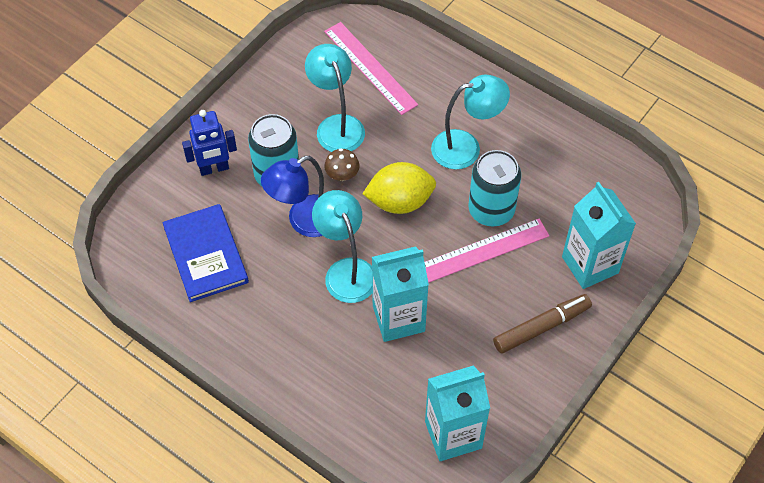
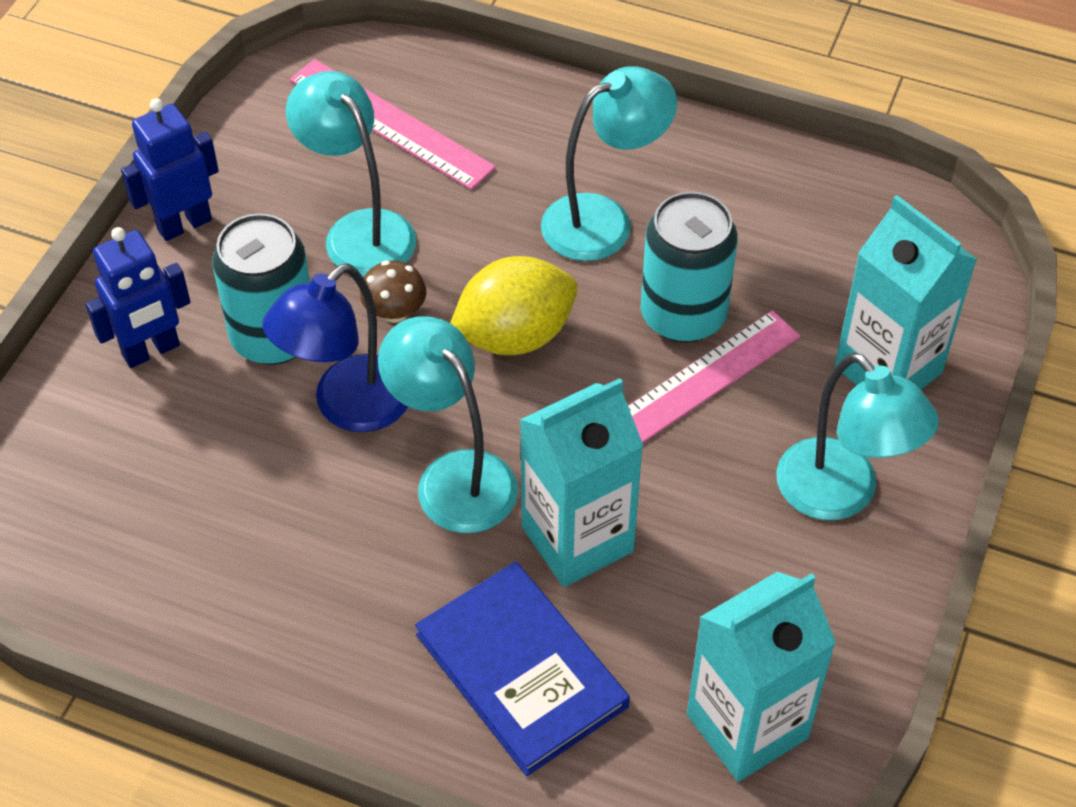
camera: 15 degrees left, 5 degrees down
blue book [162,204,249,302] -> blue book moved to [415,562,630,776]
brown marker [493,294,592,353] -> turquoise lamp [776,353,939,520]
none -> blue robot [121,98,219,241]

